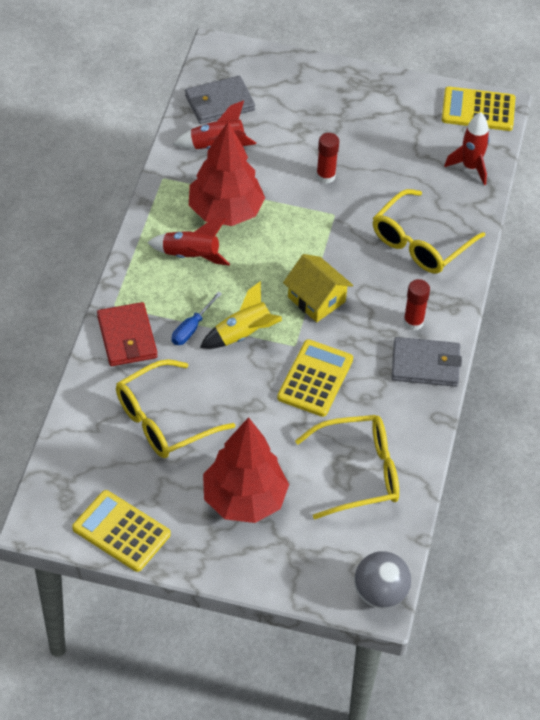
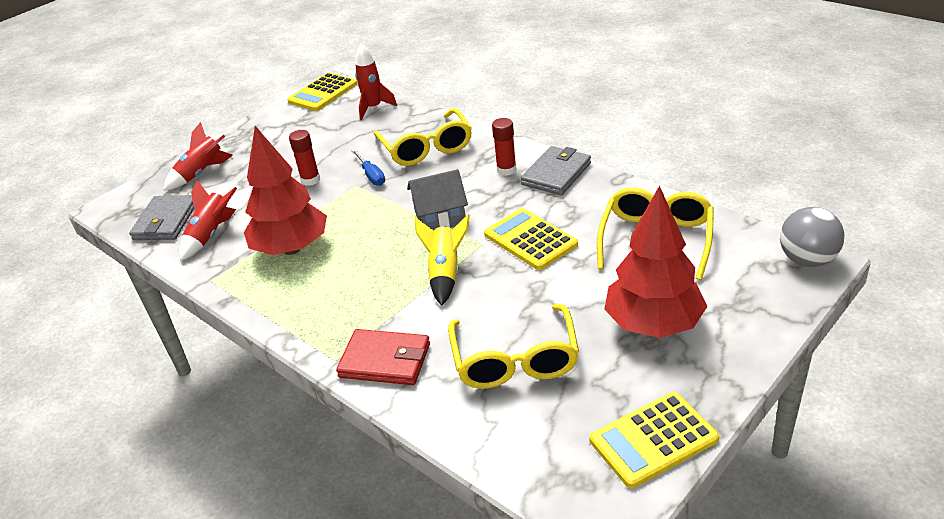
camera: 55 degrees left, 15 degrees down
red rocket [147,218,230,266] -> red rocket moved to [163,122,233,191]
blue screwdriver [172,291,222,345] -> blue screwdriver moved to [351,149,385,186]
yellow house [283,254,353,322] -> grey house [407,169,468,230]

